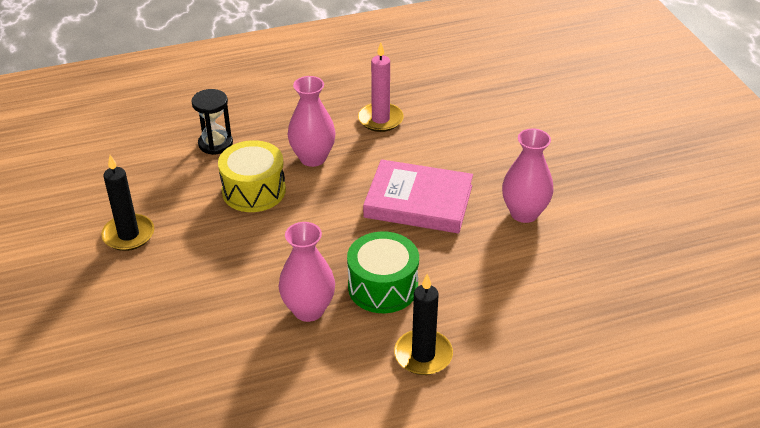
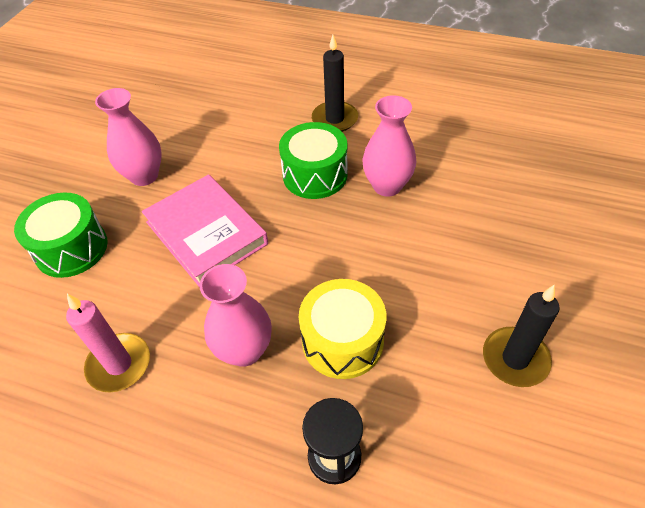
camera: 140 degrees left, 10 degrees up
none -> green drum [14,192,108,278]

